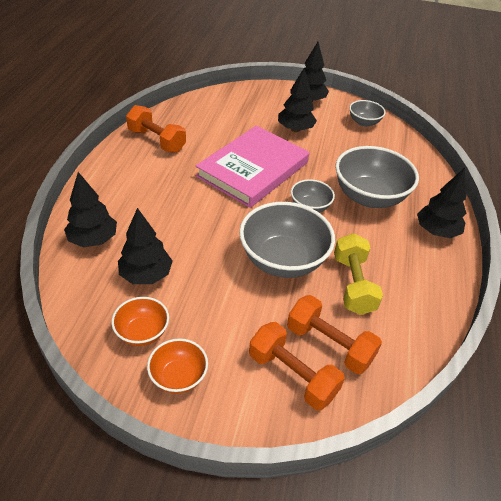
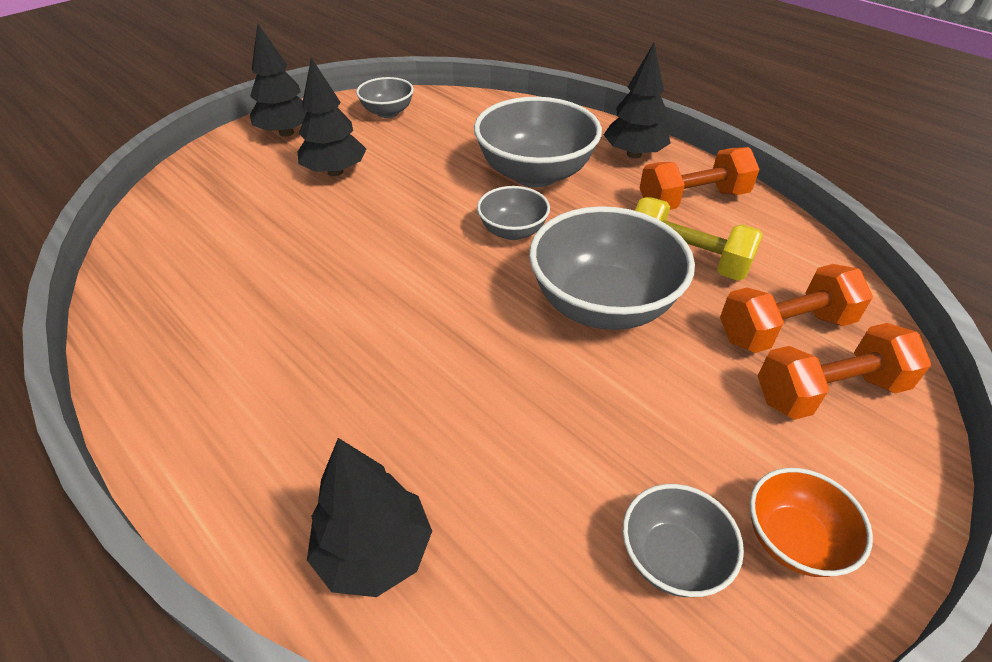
camera: 55 degrees left, 0 degrees up
orange bowl [111,297,169,346] -> grey bowl [623,484,744,597]
black tree [118,208,172,284] -> none
orange dumbbell [126,105,186,153] -> orange dumbbell moved to [640,147,760,210]
pink book [196,126,309,208] -> none

